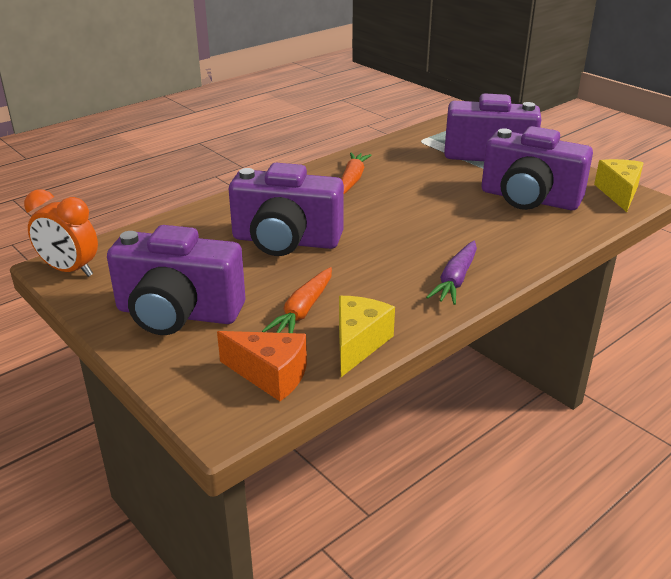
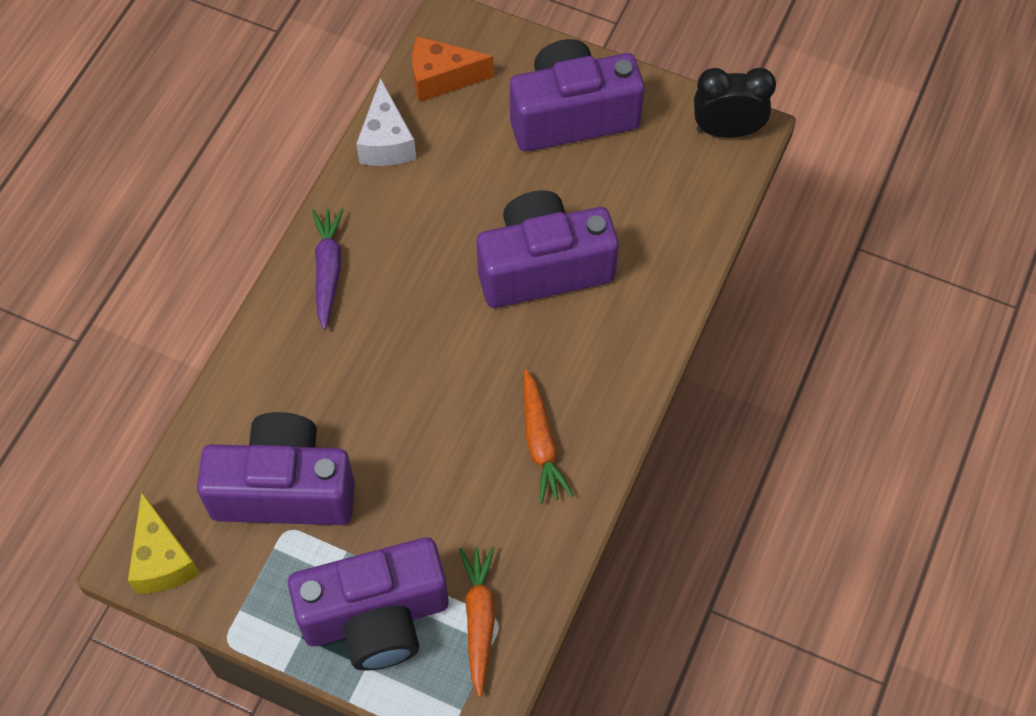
camera: 155 degrees right, 30 degrees up
orange clock [24,189,98,277] -> black clock [694,68,776,138]
orange carrot [262,267,332,333] -> orange carrot moved to [459,547,495,697]
yellow cheese [339,296,395,377] -> white cheese [356,78,416,166]

